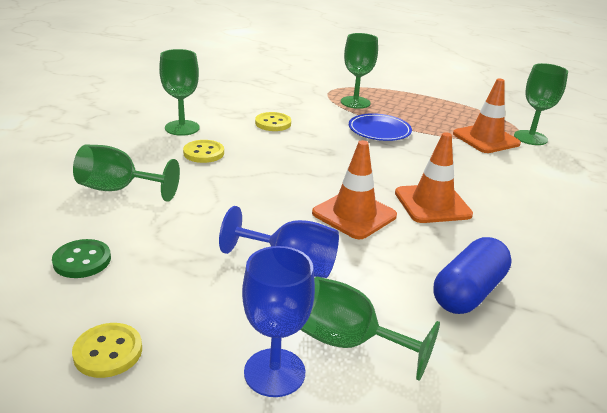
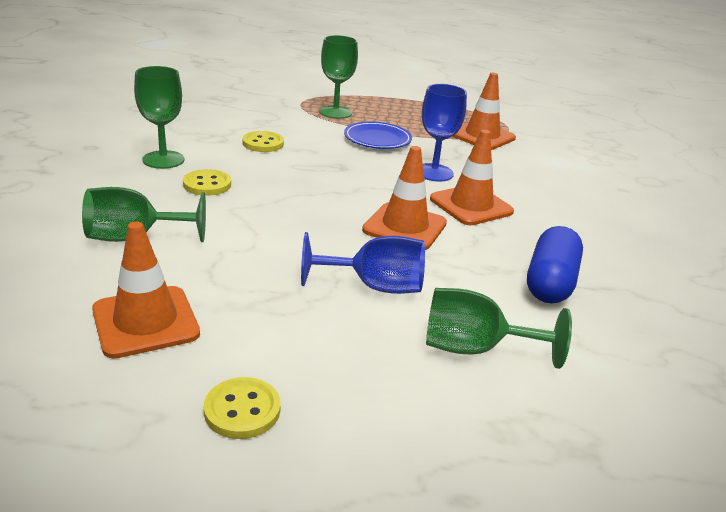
camera: 20 degrees left, 0 degrees up
green button [52,239,111,278] -> orange traffic cone [92,222,200,359]
blue goblet [242,246,315,397] -> blue goblet moved to [422,84,467,182]
green goblet [514,63,568,145] -> none

